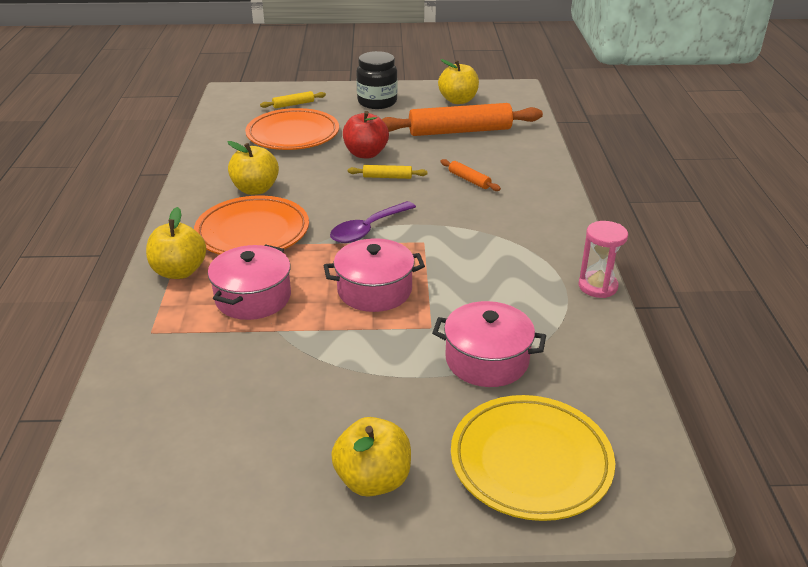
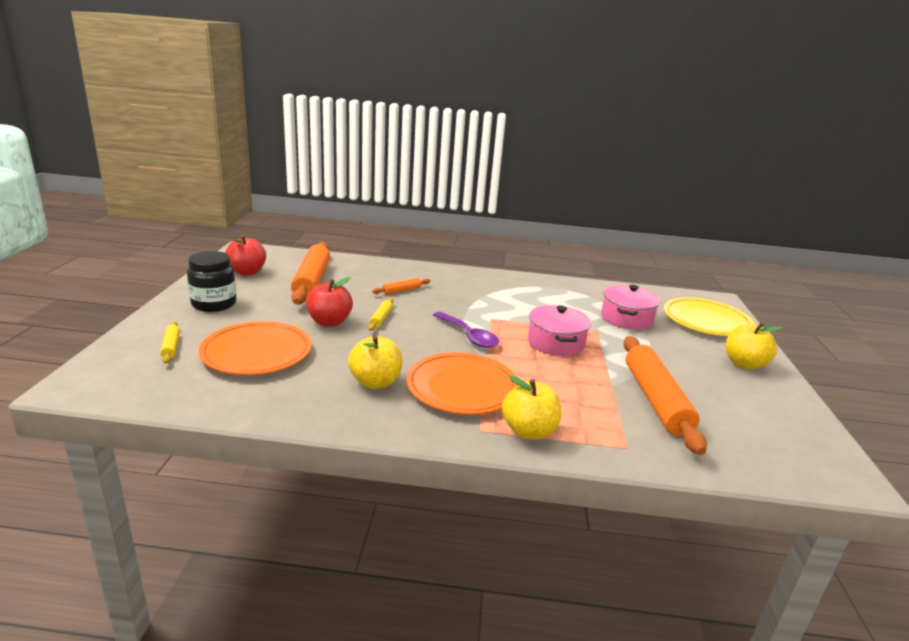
camera: 85 degrees left, 10 degrees down
pink pot [208,244,291,320] -> none
yellow apple [438,59,479,104] -> red apple [225,235,266,276]
pink hourglass [578,221,628,298] -> none
none -> orange rolling pin [623,336,707,455]

